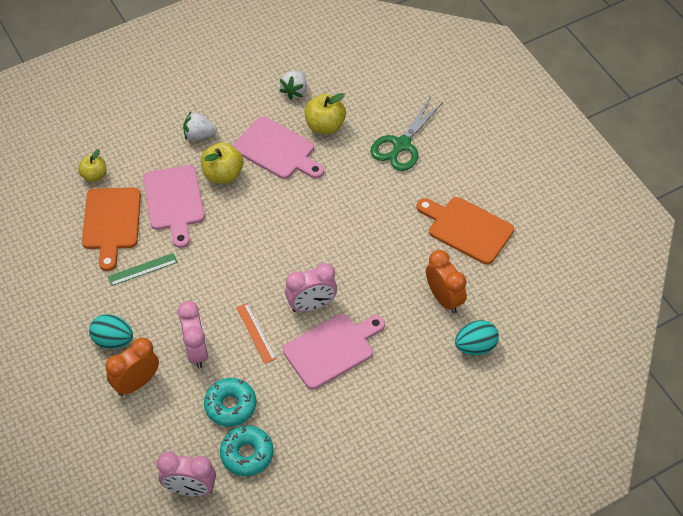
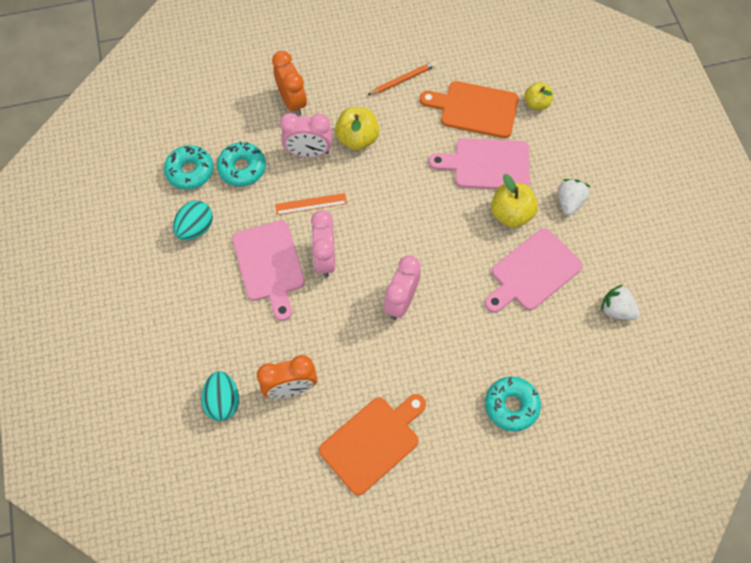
camera: 105 degrees right, 10 degrees up
turquoise egg [89,314,133,349] -> turquoise egg moved to [173,201,213,240]
green ruler [108,253,178,286] -> none
pink clock [157,452,216,496] -> pink clock moved to [384,256,421,320]
yellow apple [305,93,346,134] -> yellow apple moved to [335,107,379,150]
green scissors [370,98,443,171] -> turquoise donut [485,376,541,432]
none -> orange pencil [368,61,436,95]

